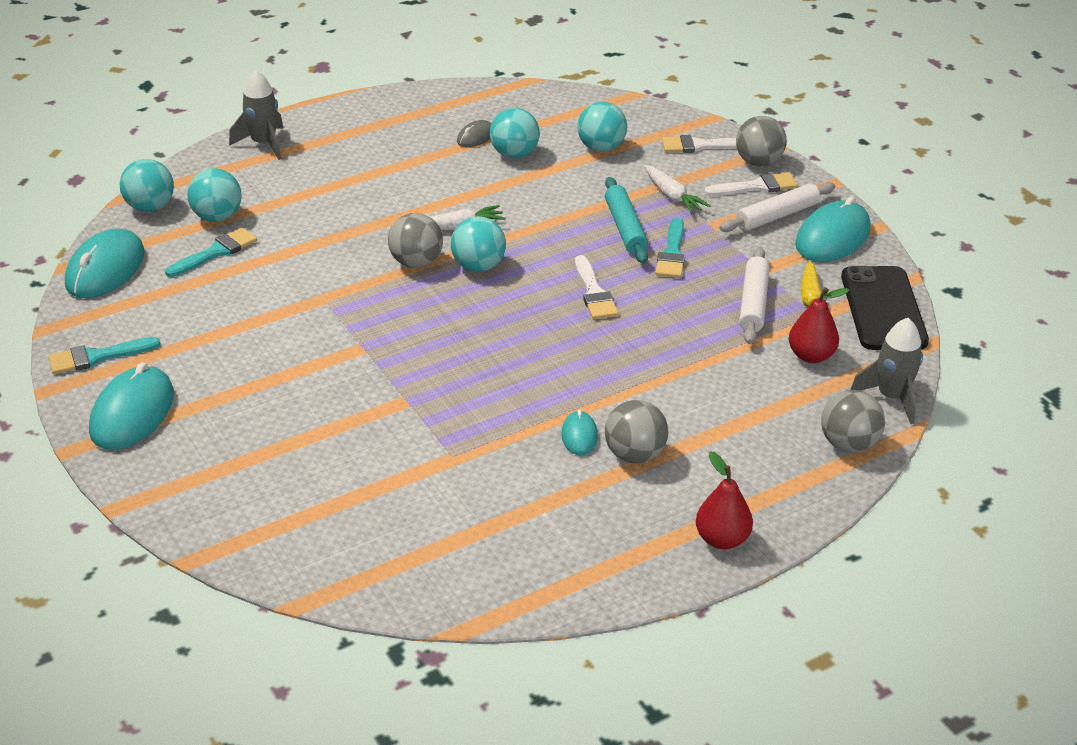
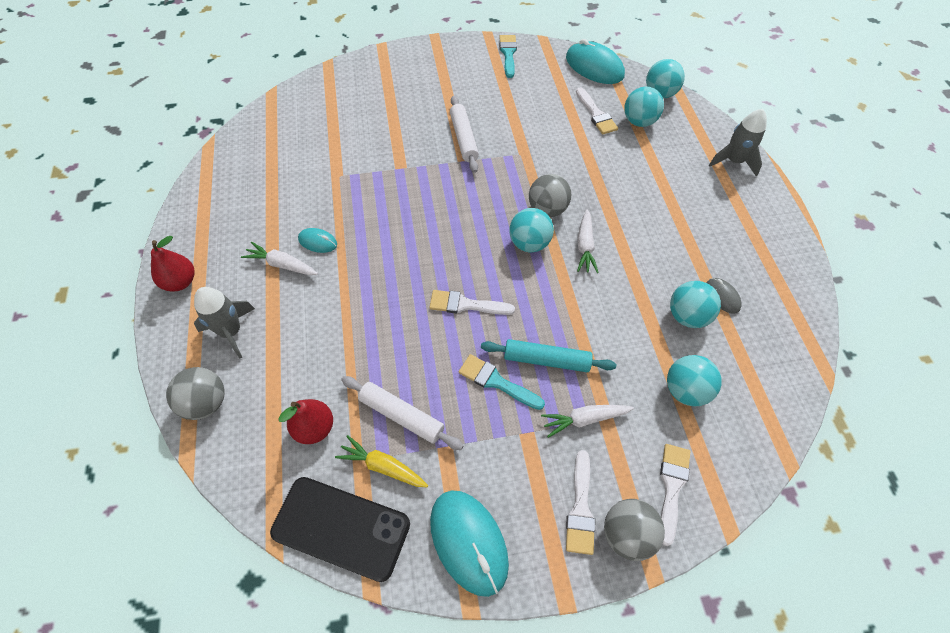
camera: 110 degrees right, 20 degrees up
turquoise mouse [89,362,174,450] -> none
turquoise brush [165,227,257,277] -> white brush [576,87,618,134]
grey ball [605,400,668,463] -> white carrot [241,242,318,275]
white rolling pin [719,182,835,232] -> white rolling pin moved to [450,96,479,173]
grey rocket [850,318,923,424] -> grey rocket moved to [194,287,255,359]

